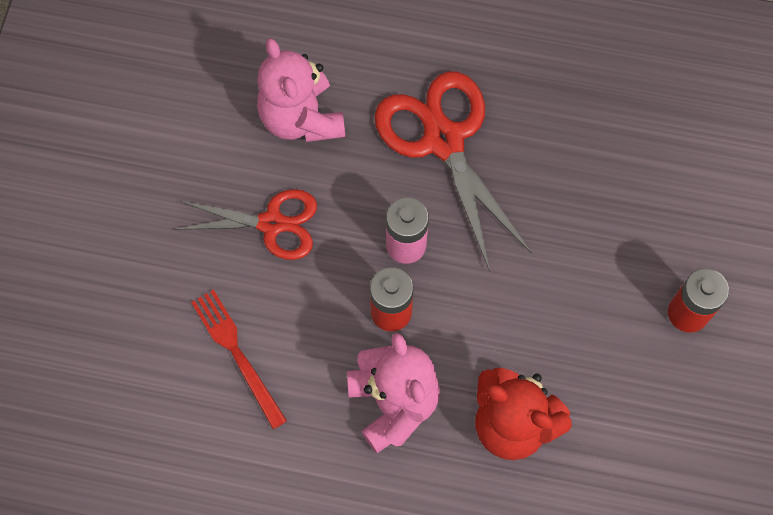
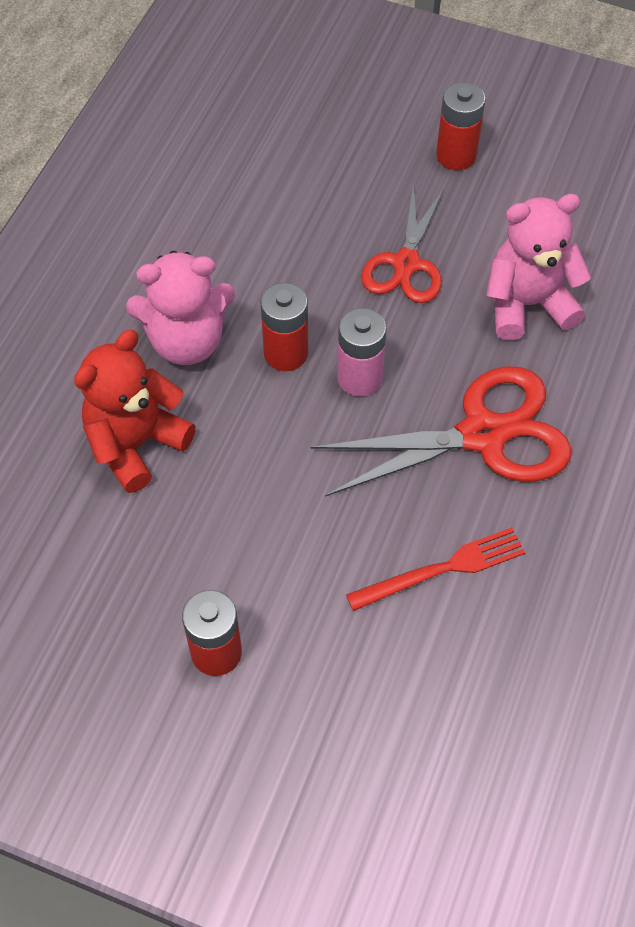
camera: 100 degrees right, 10 degrees down
red fork [191,289,287,429] -> red fork moved to [346,527,525,611]
none -> red battery [436,82,486,170]

